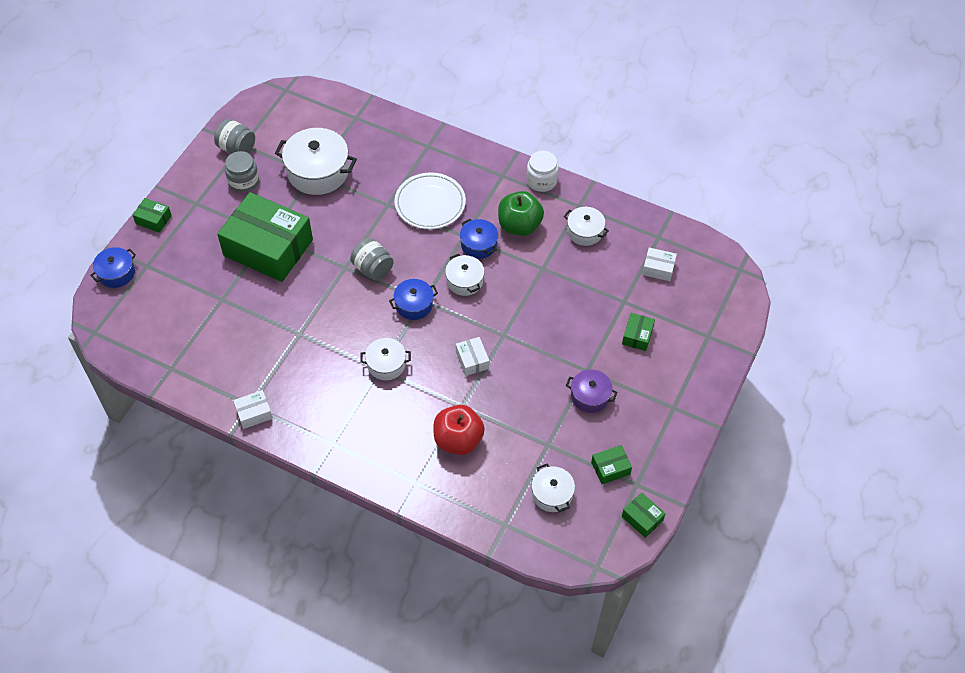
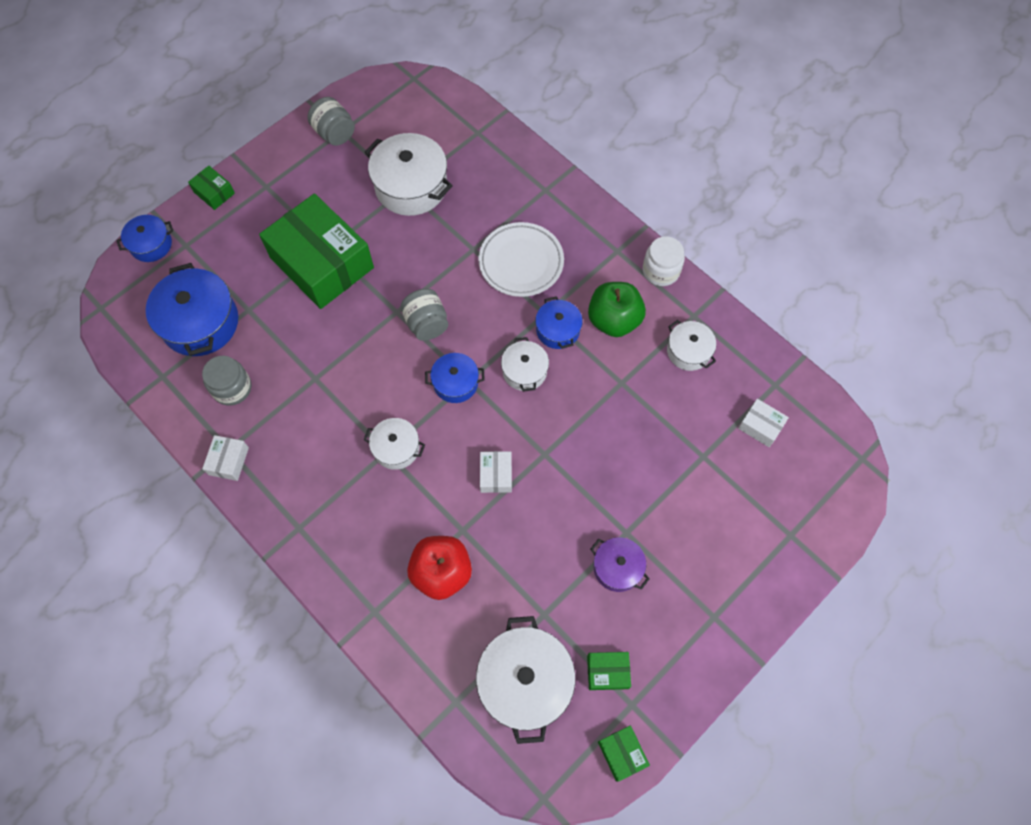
camera: 20 degrees right, 10 degrees up
grey jar [225,151,259,193] -> grey jar moved to [202,356,251,406]
white box [233,390,273,429] -> white box turned 75 degrees counterclockwise [202,435,249,481]
white pot [531,464,575,512] -> white pot [476,616,575,744], size x1.77
green box [622,313,655,351] -> none
none -> blue pot [146,263,238,356]

